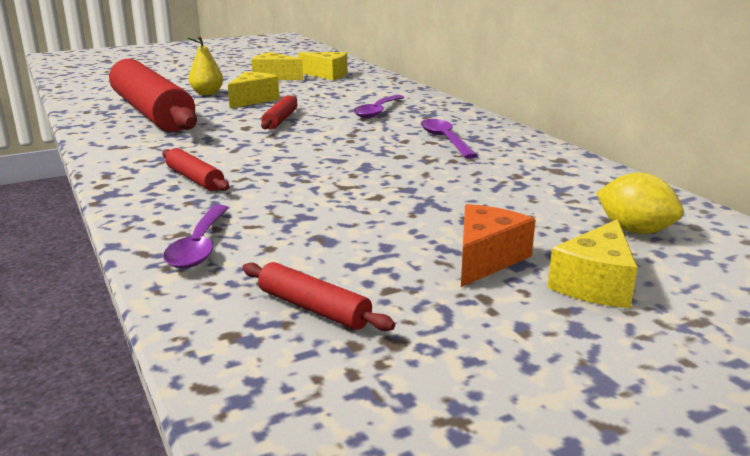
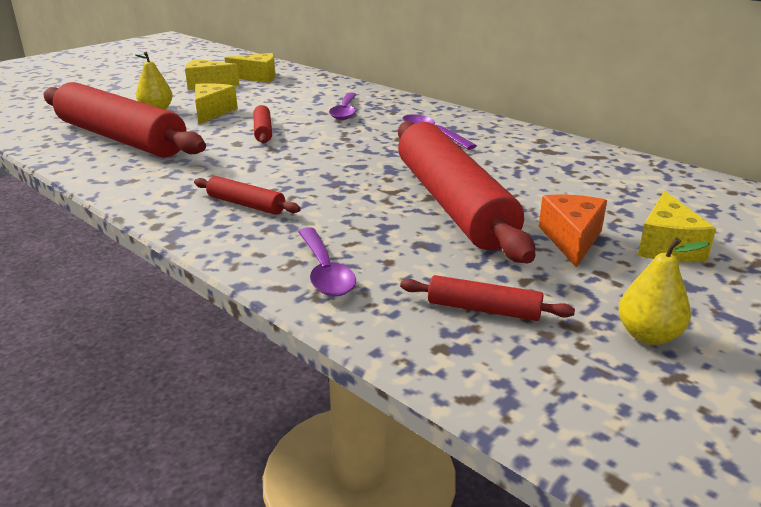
camera: 20 degrees left, 5 degrees up
yellow lemon [596,173,684,234] -> none
none -> red rolling pin [398,121,535,263]
none -> yellow pear [618,238,710,345]

